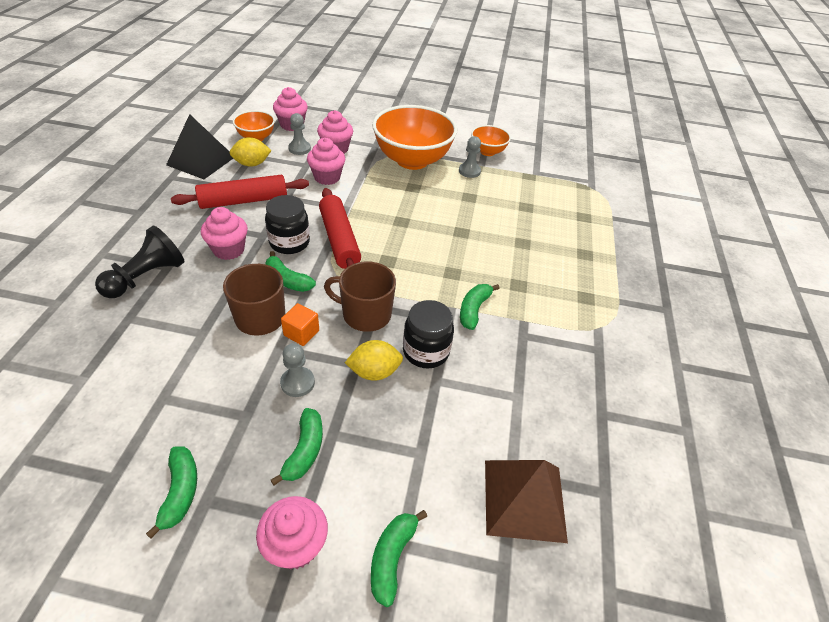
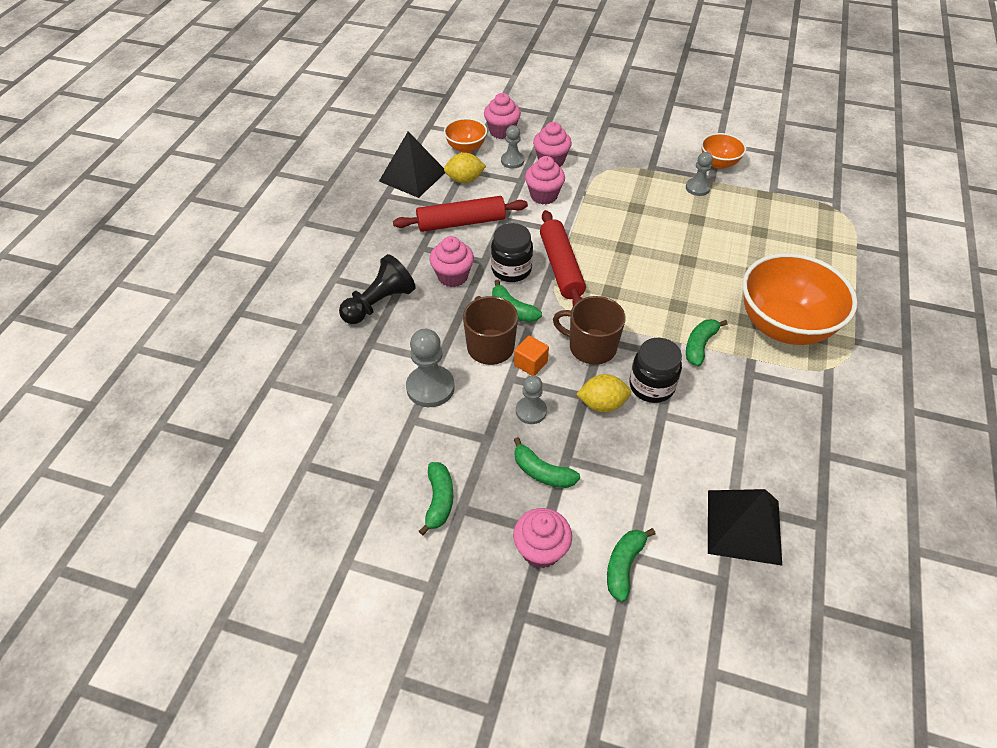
camera: 10 degrees right, 5 degrees up
green banana [271,408,323,486] -> green banana turned 105 degrees clockwise [514,437,580,488]
orange bowl [372,105,457,170] -> orange bowl moved to [742,253,858,345]
brown pyramid [485,460,568,543] -> black pyramid [708,489,782,566]
none -> grey pawn [406,329,455,407]

